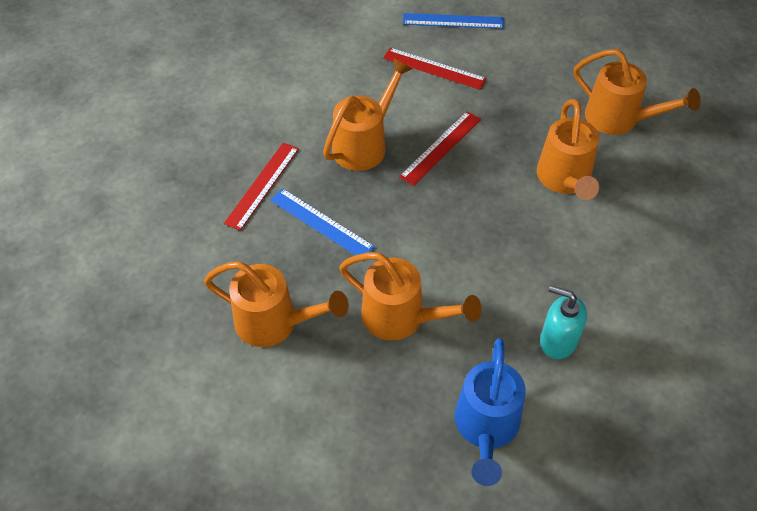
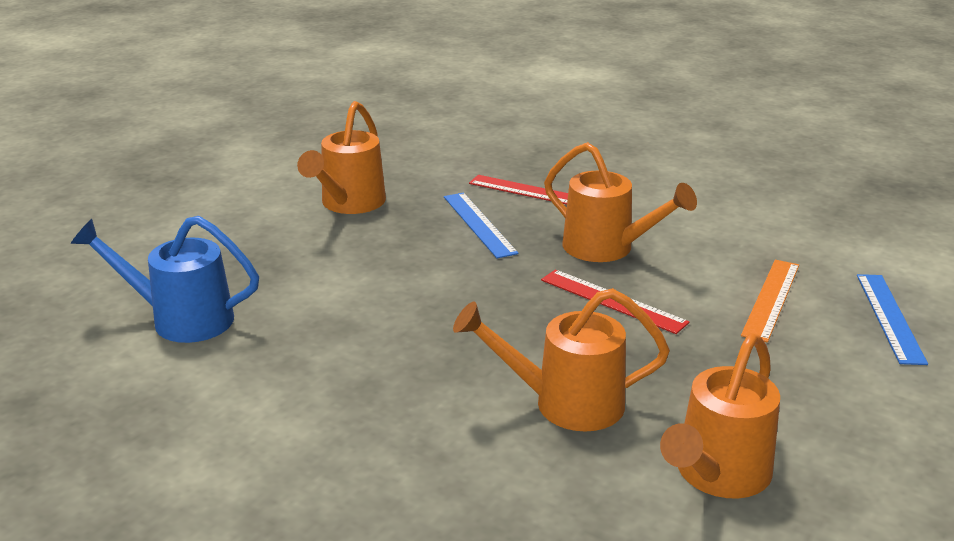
camera: 90 degrees right, 25 degrees down
blue ruler [270,188,375,255] -> blue ruler turned 60 degrees counterclockwise [444,193,518,258]
orange watering can [339,252,482,340] -> none
red ruler [383,48,487,90] -> orange ruler [741,260,799,343]
turquoise soap dispenser [540,285,587,359] -> none

